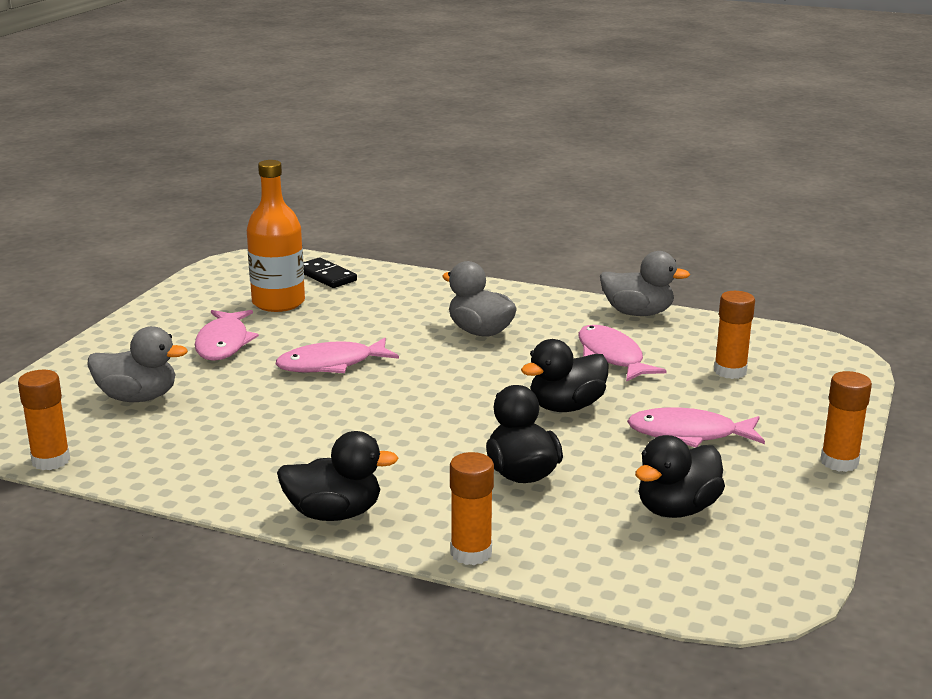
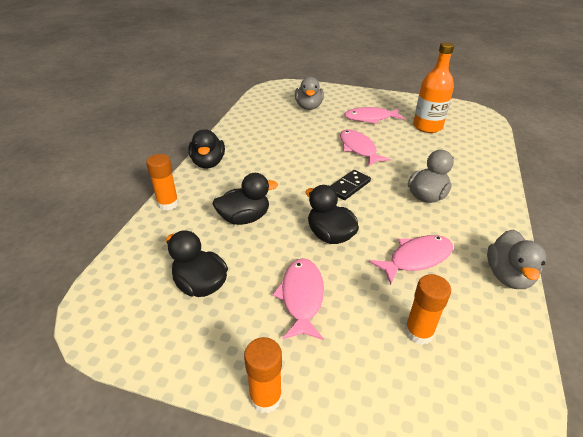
camera: 85 degrees right, 15 degrees up
orange glue stick [18,370,70,470] -> none
black domino [303,258,357,288] -> black domino moved to [330,170,371,200]

